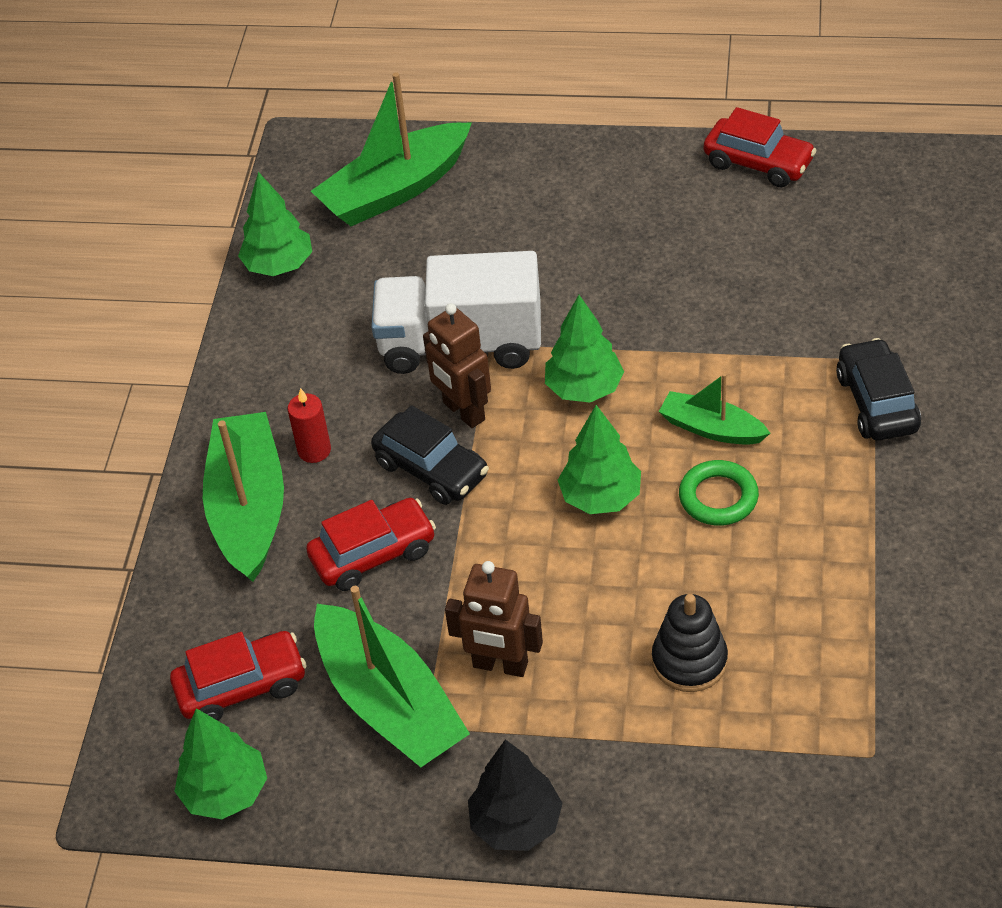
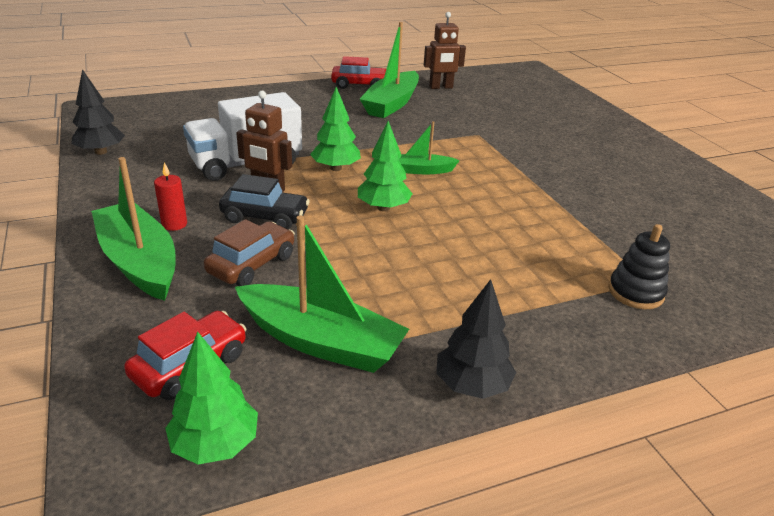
camera: 35 degrees left, 15 degrees down
green tree [238,172,312,276] -> black tree [71,69,125,155]
red car [306,498,436,591] -> brown car [204,219,295,286]
green boat [311,72,472,226] -> green boat moved to [360,22,419,118]
brown robot [445,561,543,677] -> brown robot moved to [424,12,466,89]
black stacking toy [652,594,728,692] -> black stacking toy moved to [608,224,670,309]
green ring [679,460,759,526] -> none
black car [836,338,921,441] -> none

